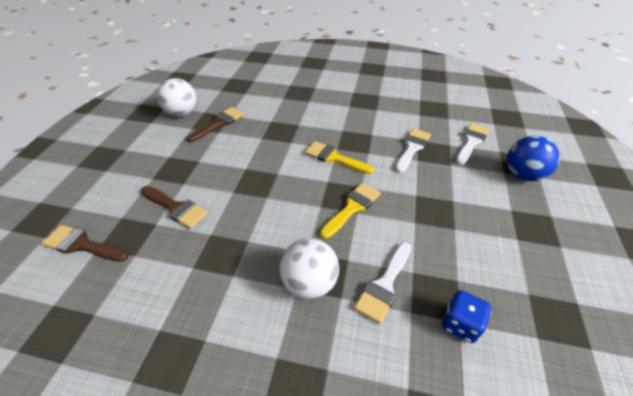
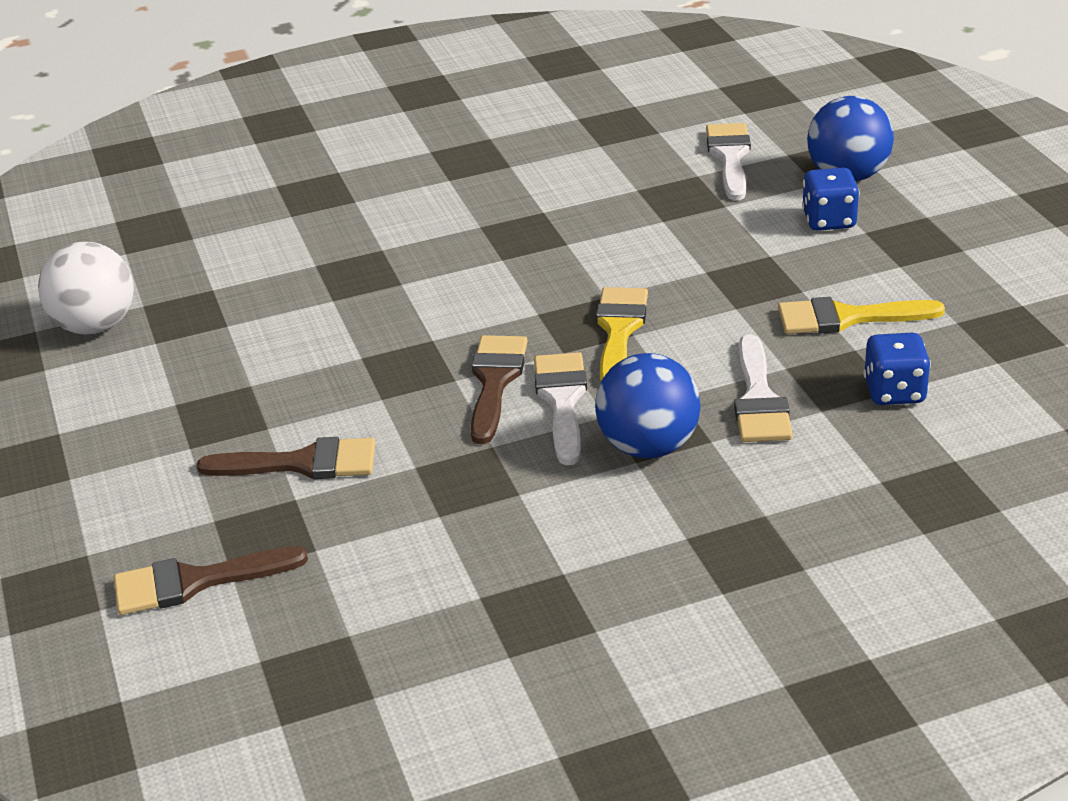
camera: 30 degrees left, 10 degrees down
brown brush [186,107,244,142] -> brown brush moved to [471,335,527,444]
white ball [279,238,339,299] -> blue ball [595,353,701,458]
yellow brush [305,141,374,174] -> yellow brush moved to [778,297,945,334]
white brush [395,129,431,173] -> white brush moved to [534,352,587,465]
none -> blue dice [802,168,860,231]

